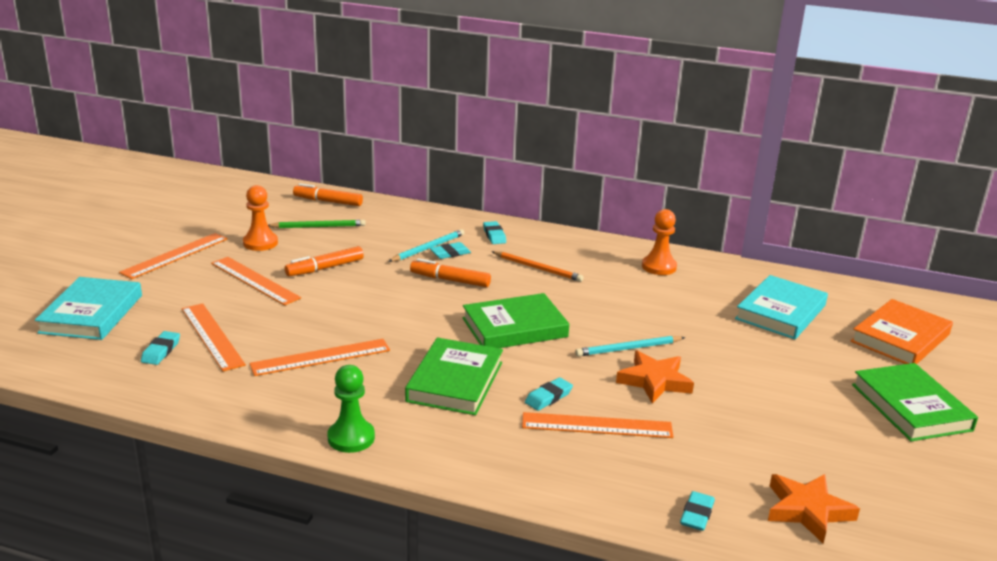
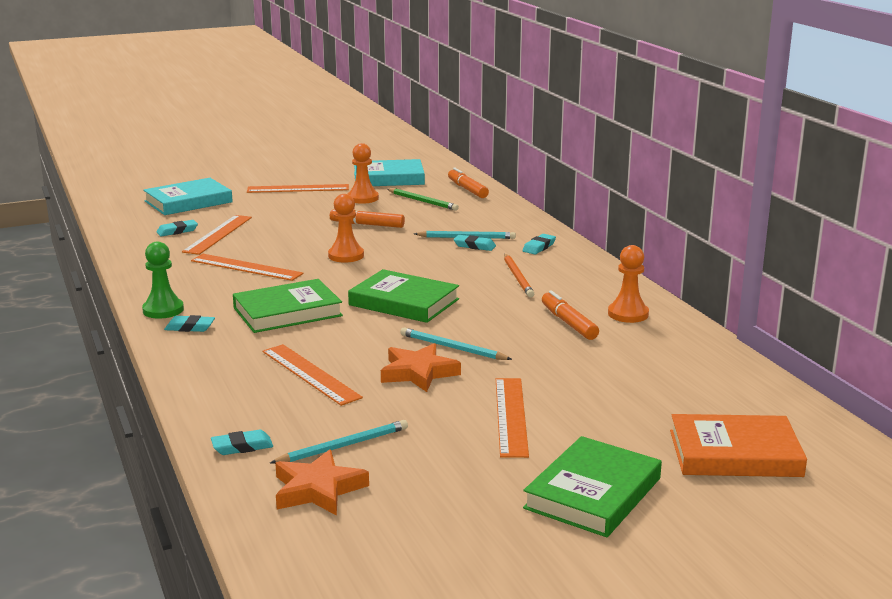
camera: 50 degrees right, 5 degrees down
orange ruler [211,257,301,306] -> orange ruler moved to [496,378,529,458]
orange marker [410,258,491,287] -> orange marker moved to [542,290,599,340]
turquoise eraser [525,377,573,411] -> turquoise eraser moved to [164,315,215,332]
turquoise book [735,275,828,339] -> turquoise book moved to [354,159,425,186]
none -> turquoise pencil [270,420,408,464]
none -> orange pawn [328,194,364,263]

